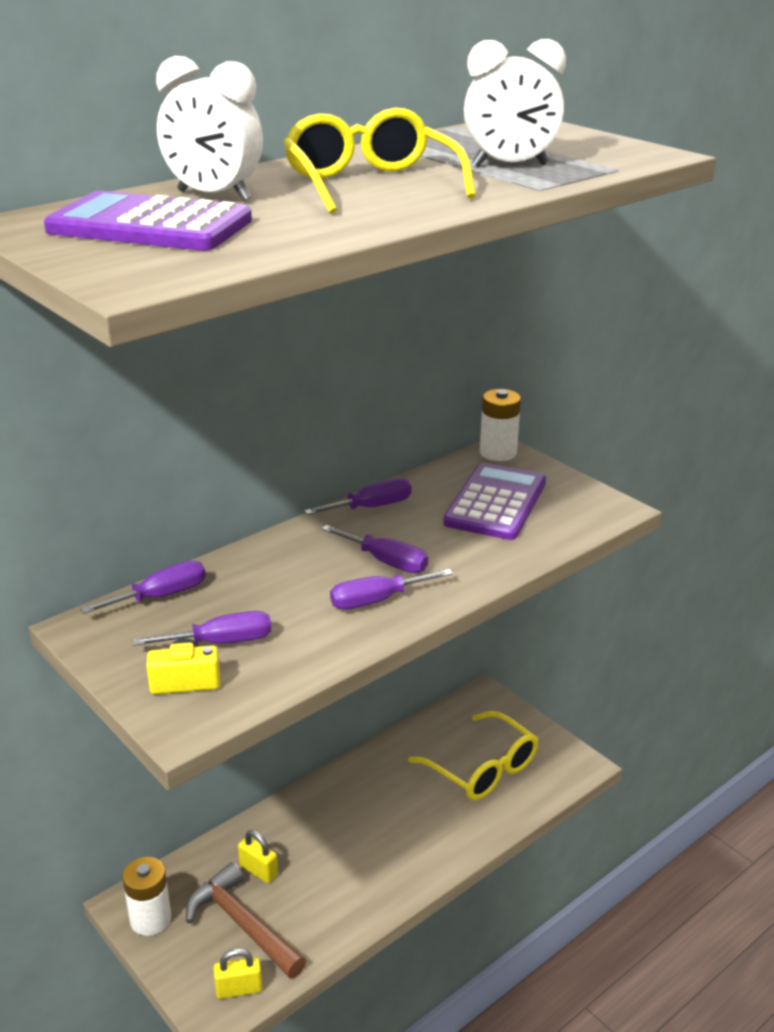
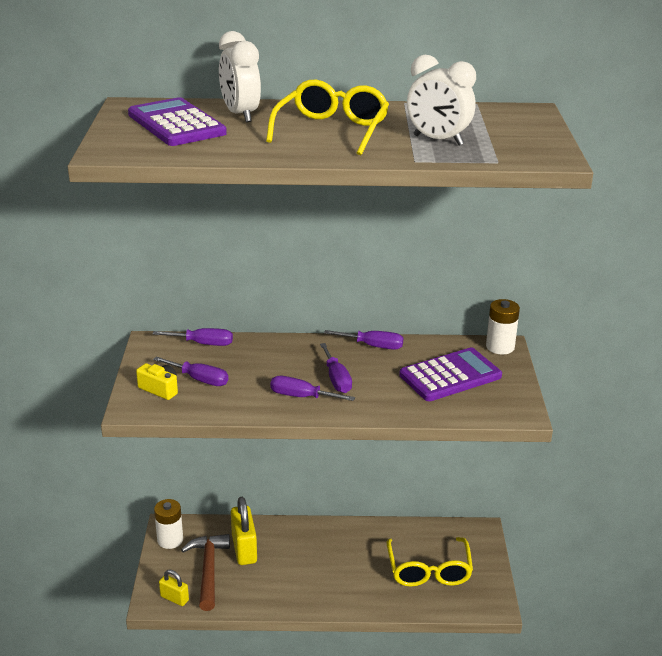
camera: 40 degrees right, 0 degrees up
yellow padlock [238,830,278,883] -> yellow padlock [231,497,257,565], size x1.75

